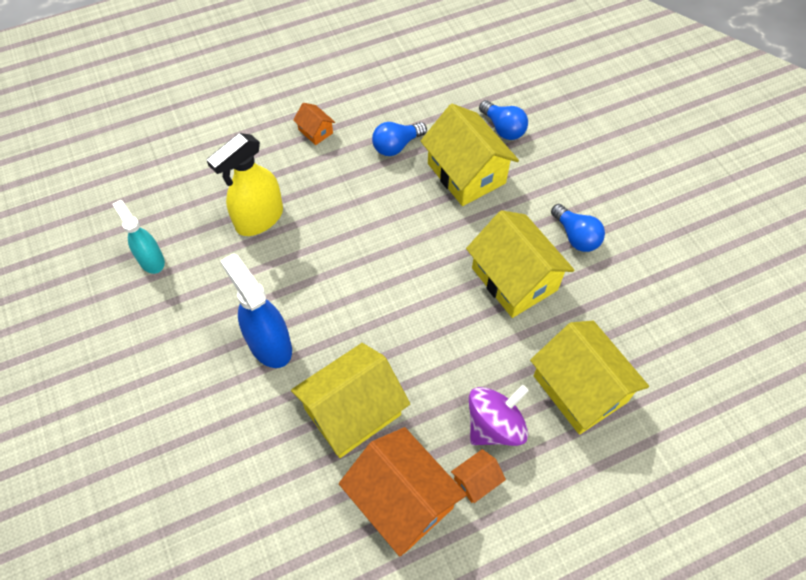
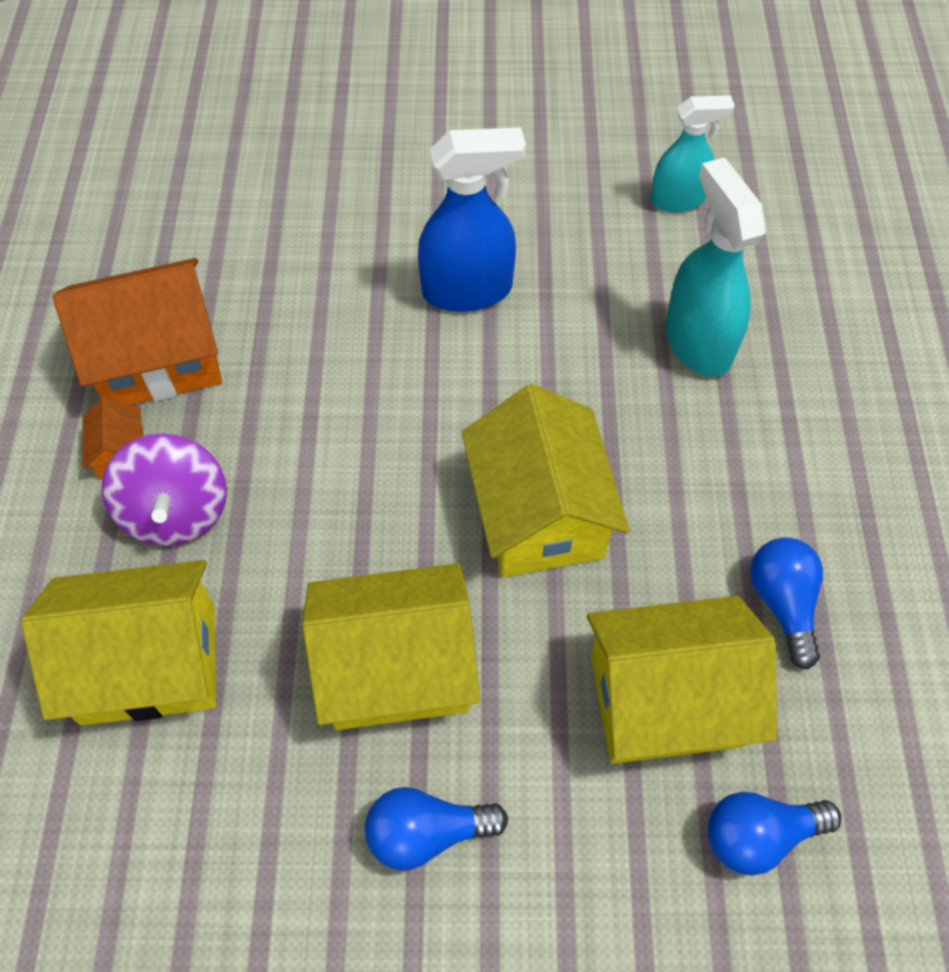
camera: 115 degrees right, 0 degrees up
yellow spray bottle [207,133,283,236] -> turquoise spray bottle [665,158,766,377]
yellow house [291,343,410,458] -> yellow house moved to [462,384,630,577]
orange house [293,103,335,145] -> none

